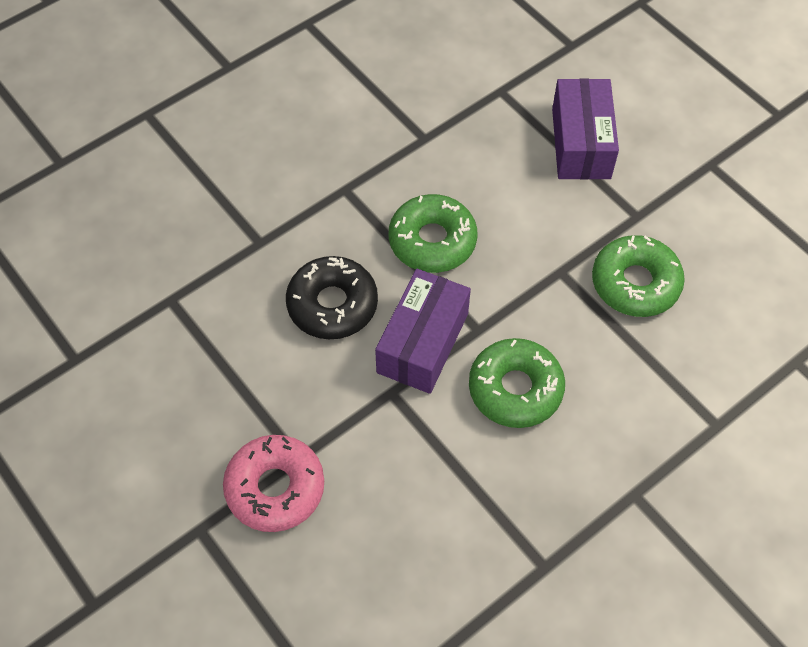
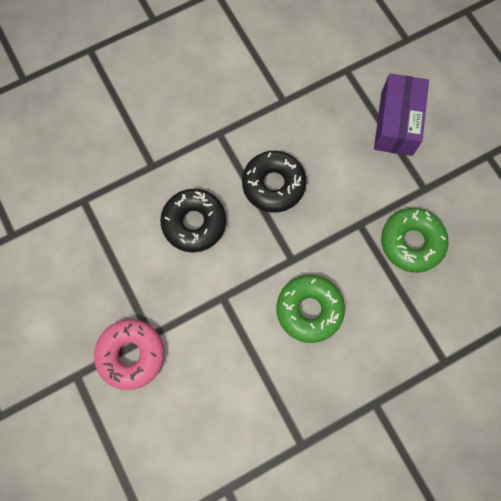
camera: 10 degrees right, 15 degrees up
purple box [375,269,471,394] -> none
green donut [389,194,477,273] -> black donut [242,151,306,213]

